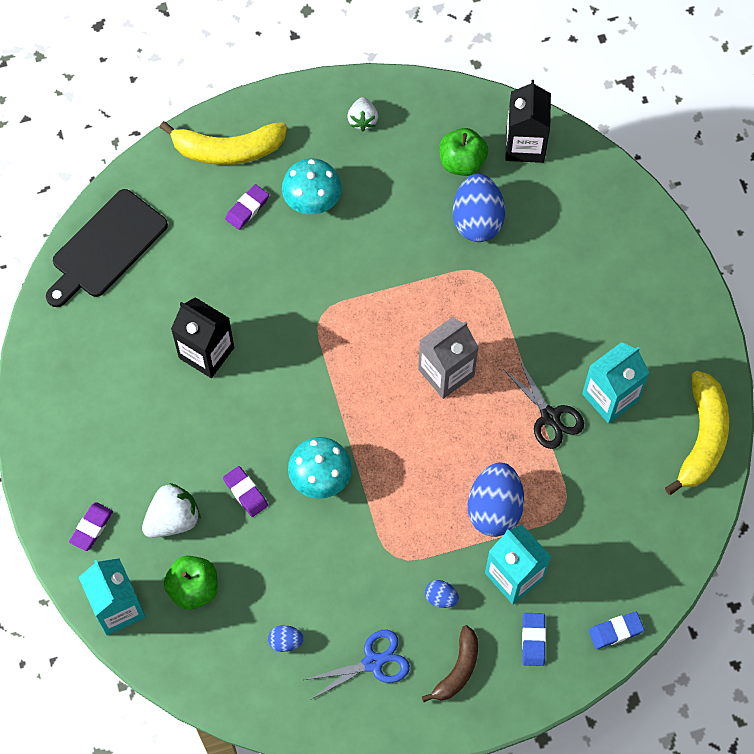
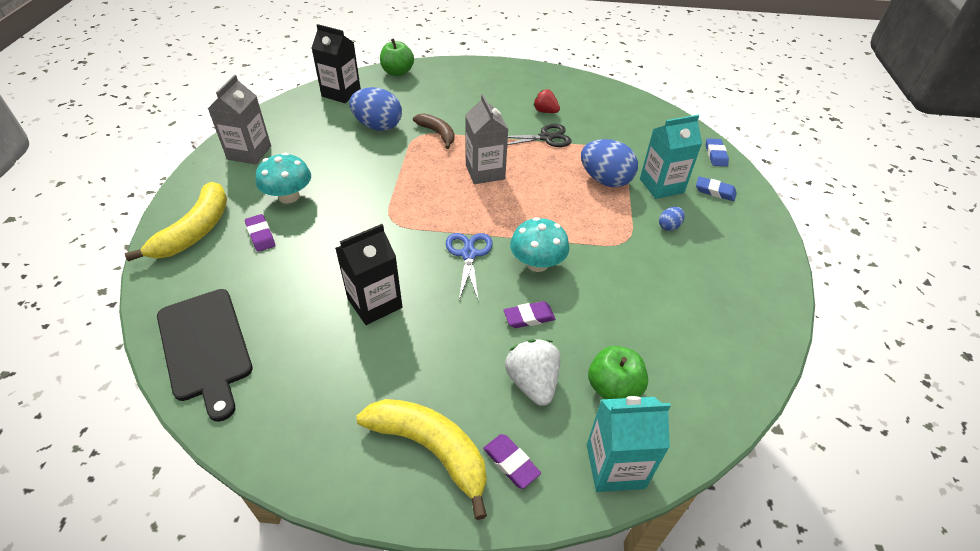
camera: 70 degrees left, 20 degrees down
blue egg [268,625,304,652] -> none
blue scissors [304,630,410,700] -> blue scissors moved to [446,233,493,302]
white strawberry [347,97,378,131] -> grey carton [208,75,271,165]
brown banana [422,625,478,702] -> brown banana moved to [413,113,454,149]
green apple [439,128,488,176] -> green apple moved to [380,39,414,76]
turquoise carton [582,342,649,424] -> red strawberry [533,89,560,113]
yellow banana [665,371,729,495] -> yellow banana moved to [357,399,487,520]

